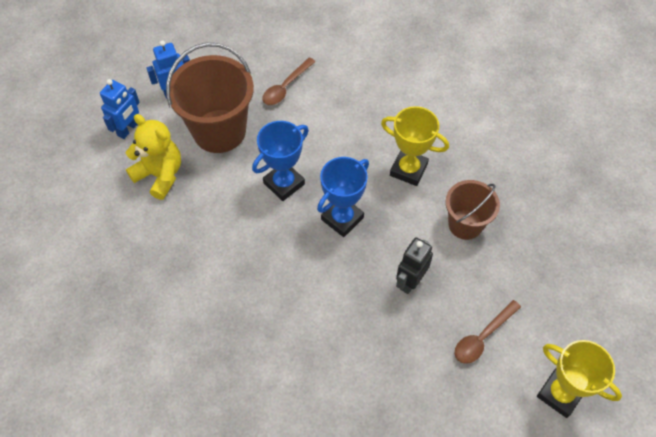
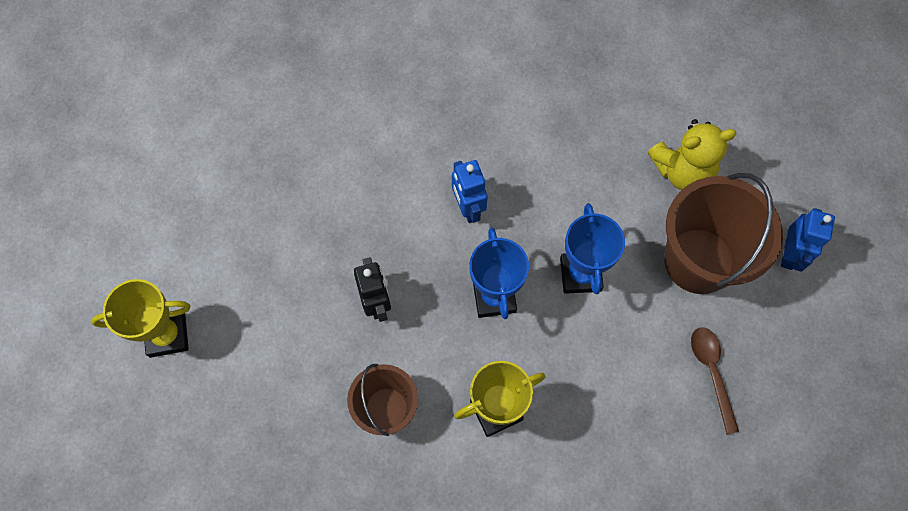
camera: 130 degrees right, 10 degrees up
blue robot [100,79,140,139] -> blue robot moved to [452,160,488,223]
brown spoon [455,300,521,364] -> none

